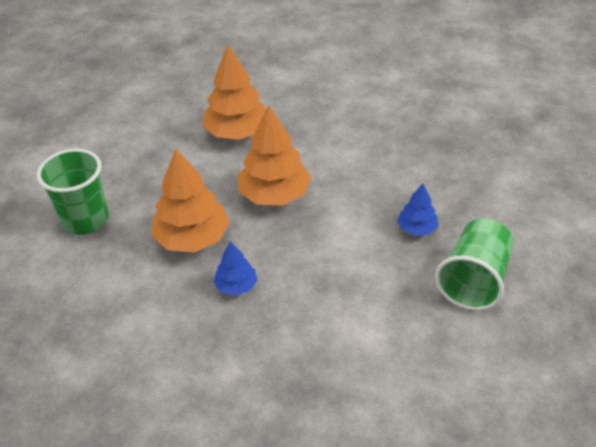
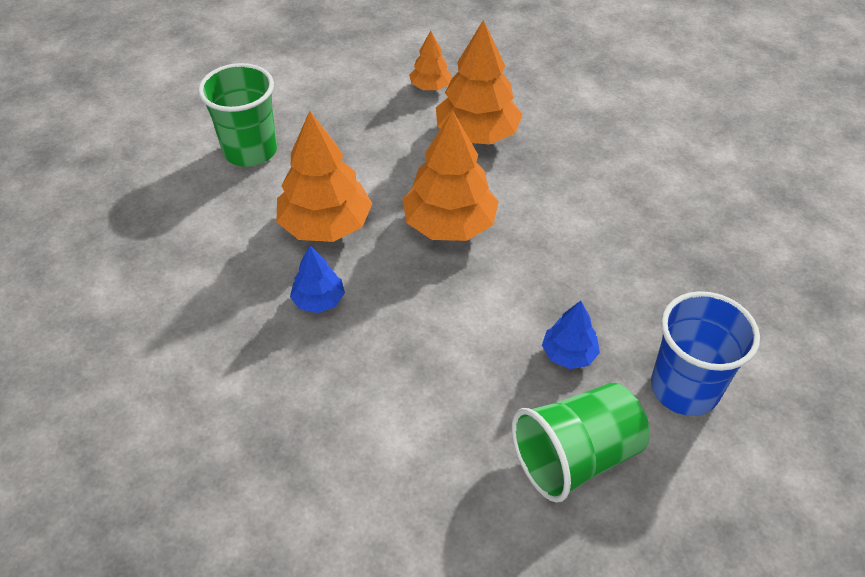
camera: 35 degrees right, 5 degrees up
none -> orange tree [409,30,452,90]
none -> blue cup [651,291,760,416]

